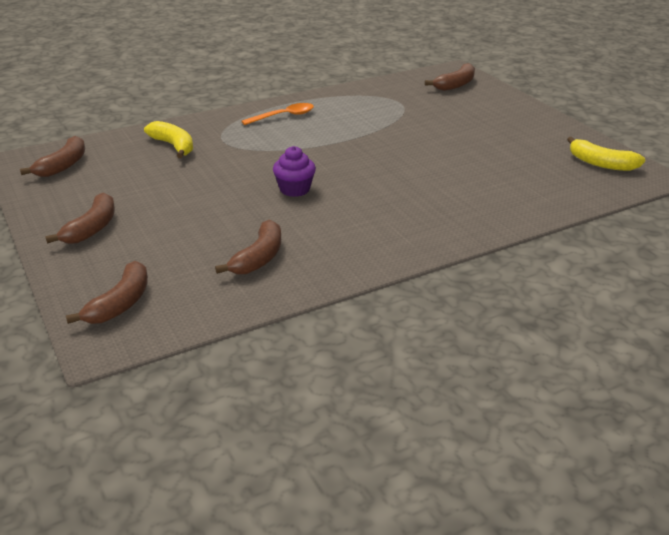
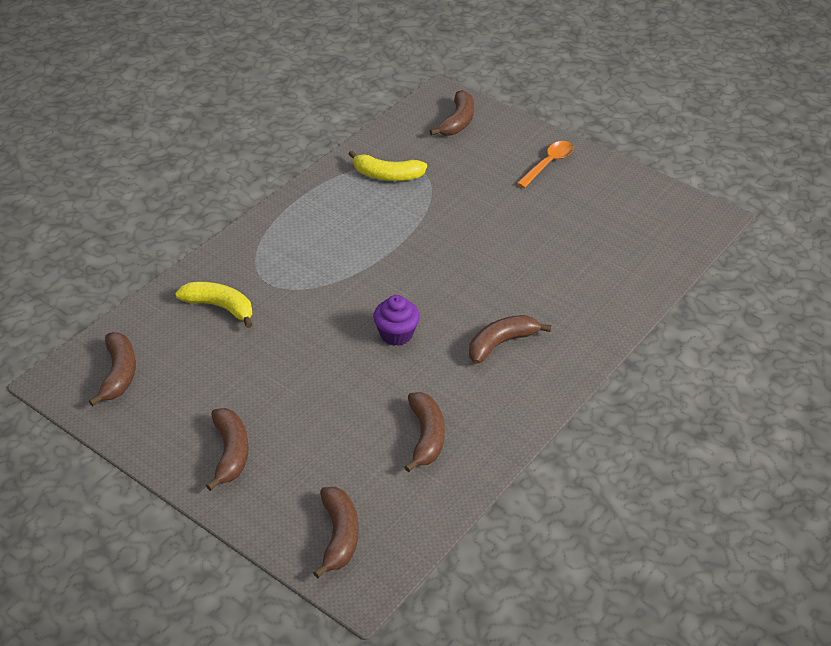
camera: 25 degrees left, 10 degrees up
orange spoon [241,103,314,125] -> orange spoon moved to [516,141,573,188]
yellow banana [567,137,645,171] -> yellow banana moved to [349,151,427,181]
none -> brown banana [469,315,551,364]

